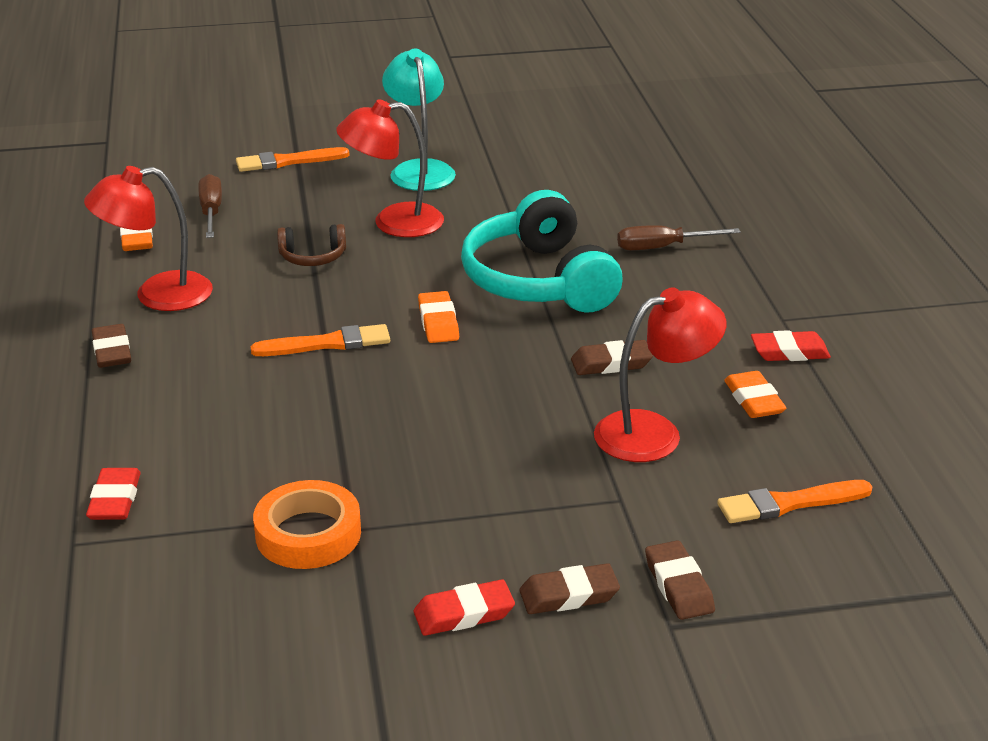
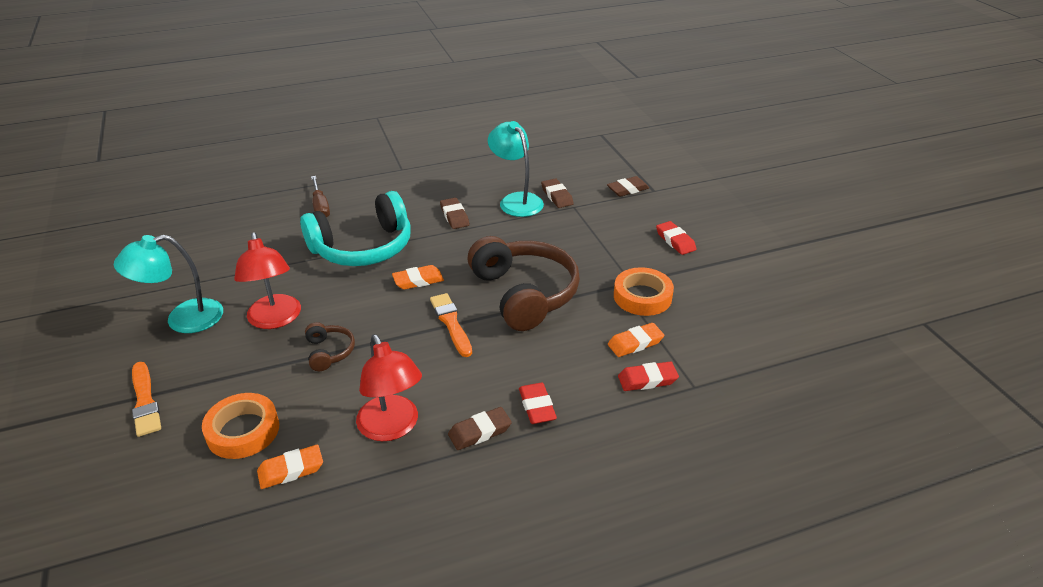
camera: 100 degrees left, 5 degrees up
brown screwdriver [198,174,222,238] -> orange tape [202,393,279,459]
brown eraser [519,563,620,614] -> brown eraser moved to [541,178,574,208]
red lamp [594,287,726,462] -> turquoise lamp [488,121,544,217]
orange brush [717,480,873,523] -> none
orange eraser [724,371,786,418] -> orange eraser moved to [608,323,664,357]
red eraser [751,330,831,361] -> red eraser moved to [519,383,557,424]
none -> brown headphones [468,236,580,331]

